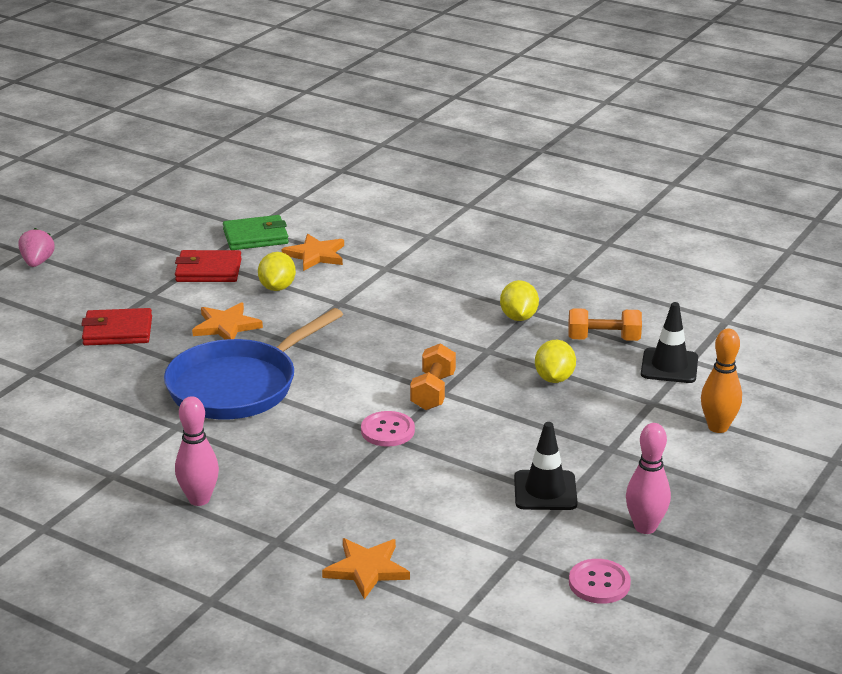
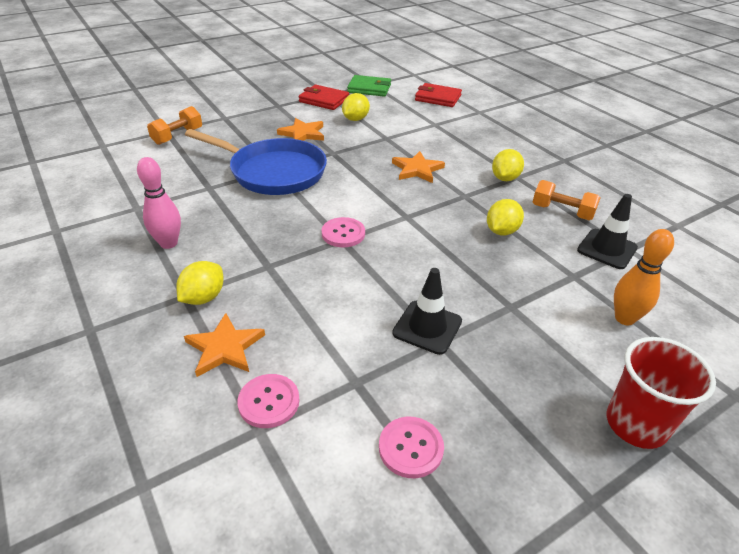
camera: 25 degrees right, 10 degrees up
pink strawberry [18,228,55,267] -> none
red wallet [81,308,152,346] -> red wallet moved to [415,83,462,107]
blue pan [164,308,343,419] -> blue pan turned 135 degrees counterclockwise [185,129,327,195]
orange star [282,234,344,271] -> orange star moved to [392,151,445,183]
orange dumbbell [410,343,456,410] -> orange dumbbell moved to [147,106,202,145]
pink bowling pin [626,423,671,534] -> none
none -> yellow lemon [176,261,224,305]
none -> pink button [237,374,300,428]
none -> red cup [607,337,716,449]

